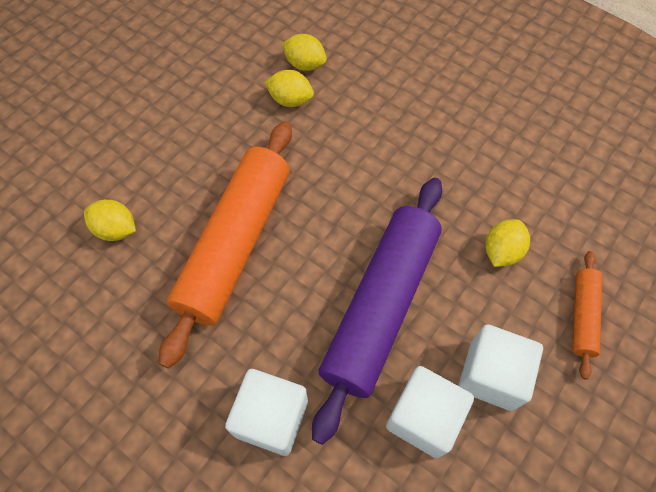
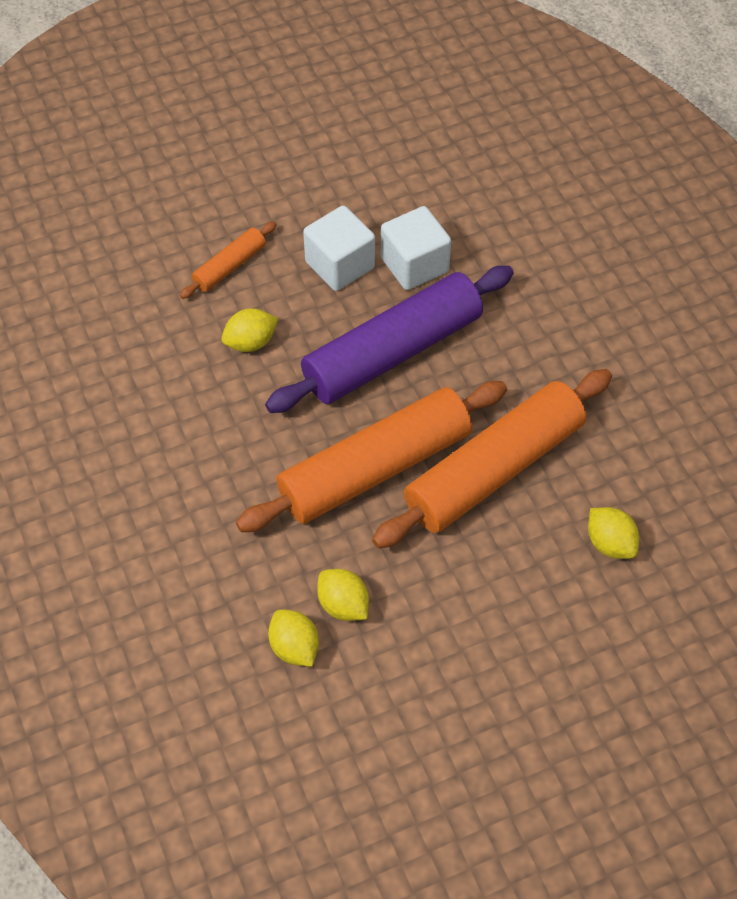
camera: 150 degrees left, 5 degrees down
white cube [225,369,308,456] -> none
none -> orange rolling pin [236,381,507,532]

